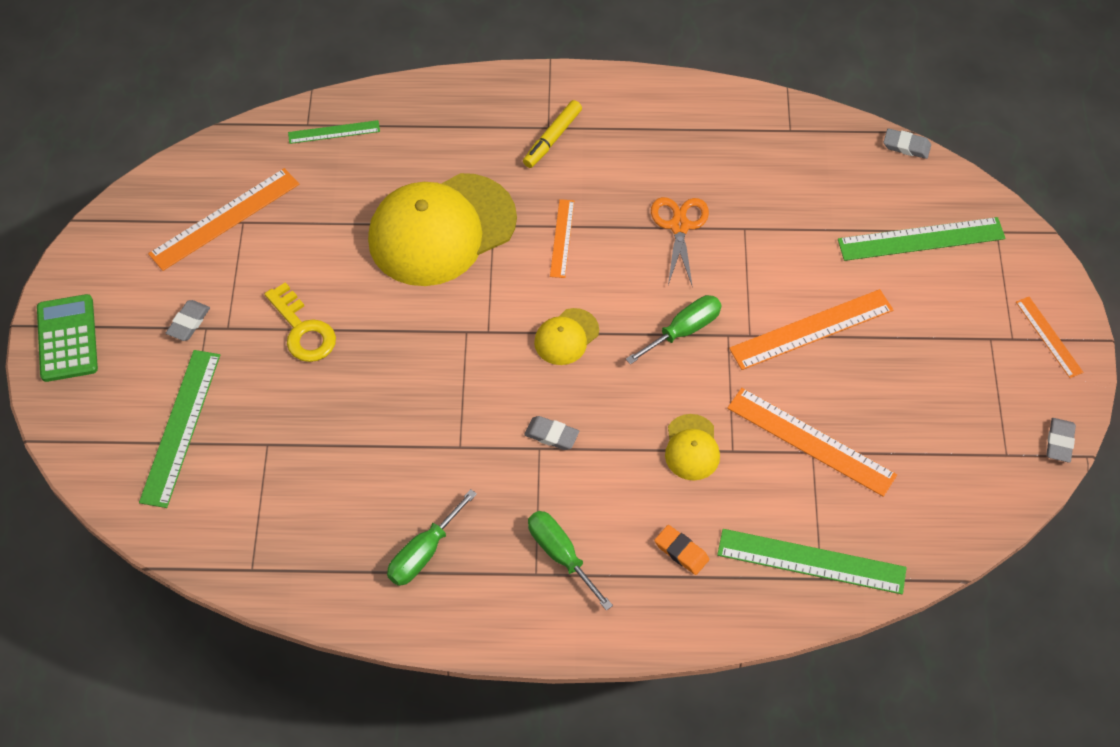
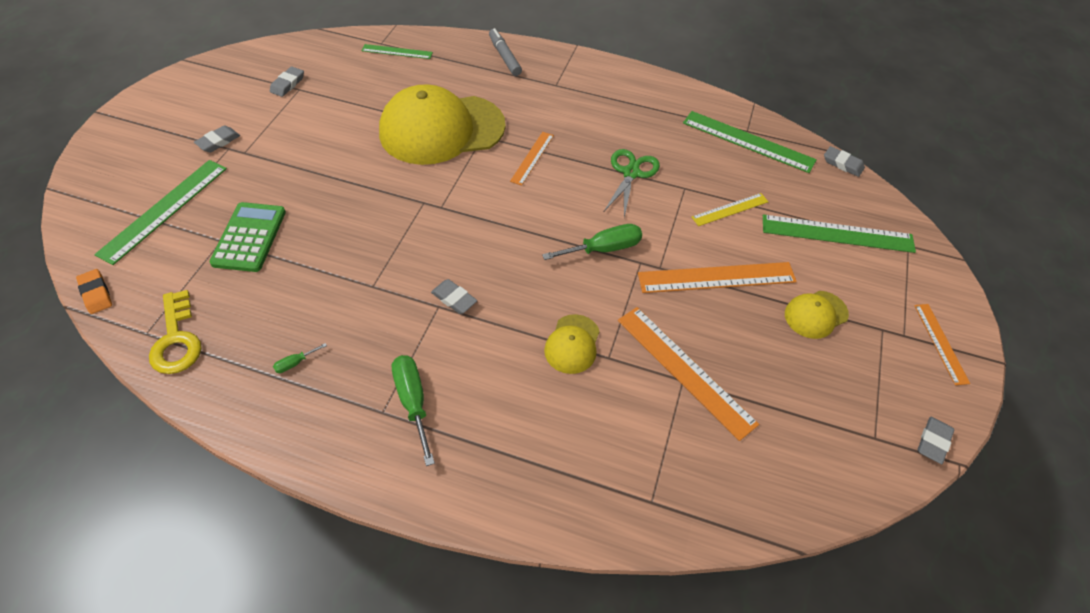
camera: 15 degrees right, 5 degrees down
green calculator [37,294,98,382] -> green calculator moved to [210,202,286,272]
orange ruler [148,168,299,271] -> grey eraser [270,66,304,97]
yellow key [265,282,336,362] -> yellow key moved to [149,290,202,374]
green screwdriver [387,489,477,586] -> green screwdriver [273,343,327,373], size x0.47
yellow marker [523,100,582,168] -> none
yellow cap [534,308,599,365] -> yellow cap moved to [785,291,849,339]
orange scissors [651,197,709,288] -> green scissors [604,149,660,217]
orange eraser [655,525,709,575] -> orange eraser moved to [76,269,112,314]
green ruler [717,529,907,594] -> green ruler moved to [683,111,817,173]
none -> grey marker [489,28,522,76]
none -> yellow ruler [692,193,769,226]

